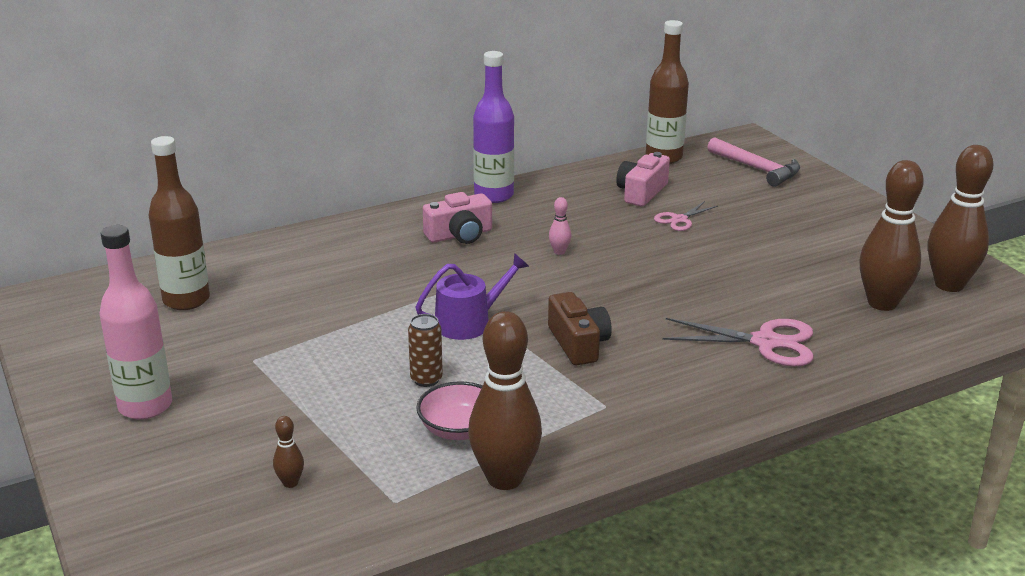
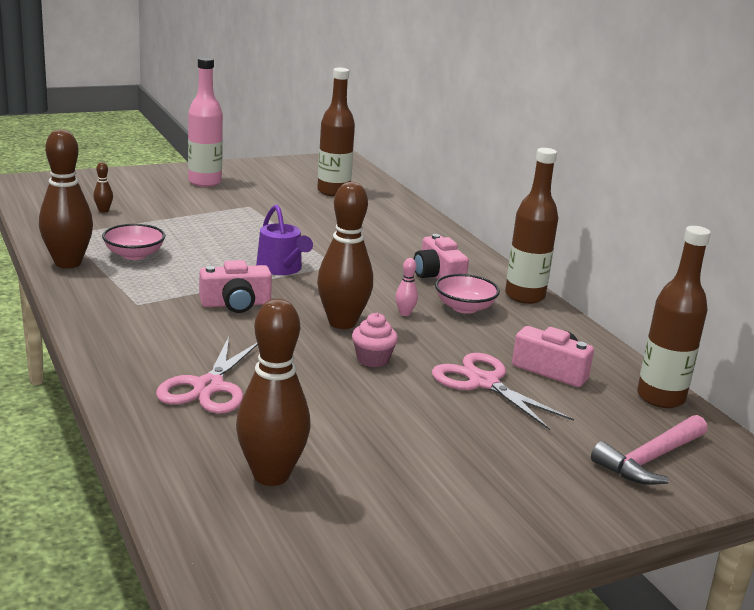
camera: 90 degrees right, 5 degrees down
brown can [408,314,443,387] -> none
purple bottle [473,51,514,203] -> brown bottle [505,148,558,304]
brown camera [548,292,612,365] -> pink camera [199,260,272,313]
pink scissors [654,201,718,231] -> pink scissors [432,353,574,430], size x1.73
brown bowling pin [928,145,994,292] -> brown bowling pin moved to [317,182,373,329]
none -> pink cupcake [352,313,398,367]
none -> pink bowl [435,274,500,314]

